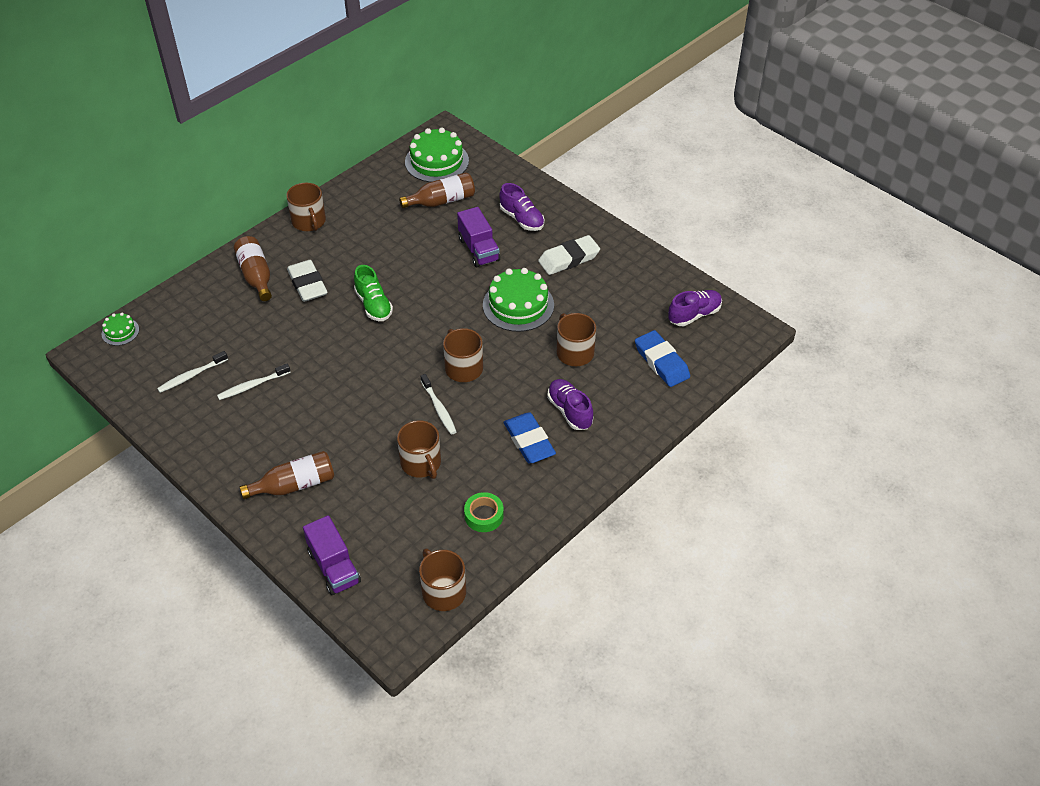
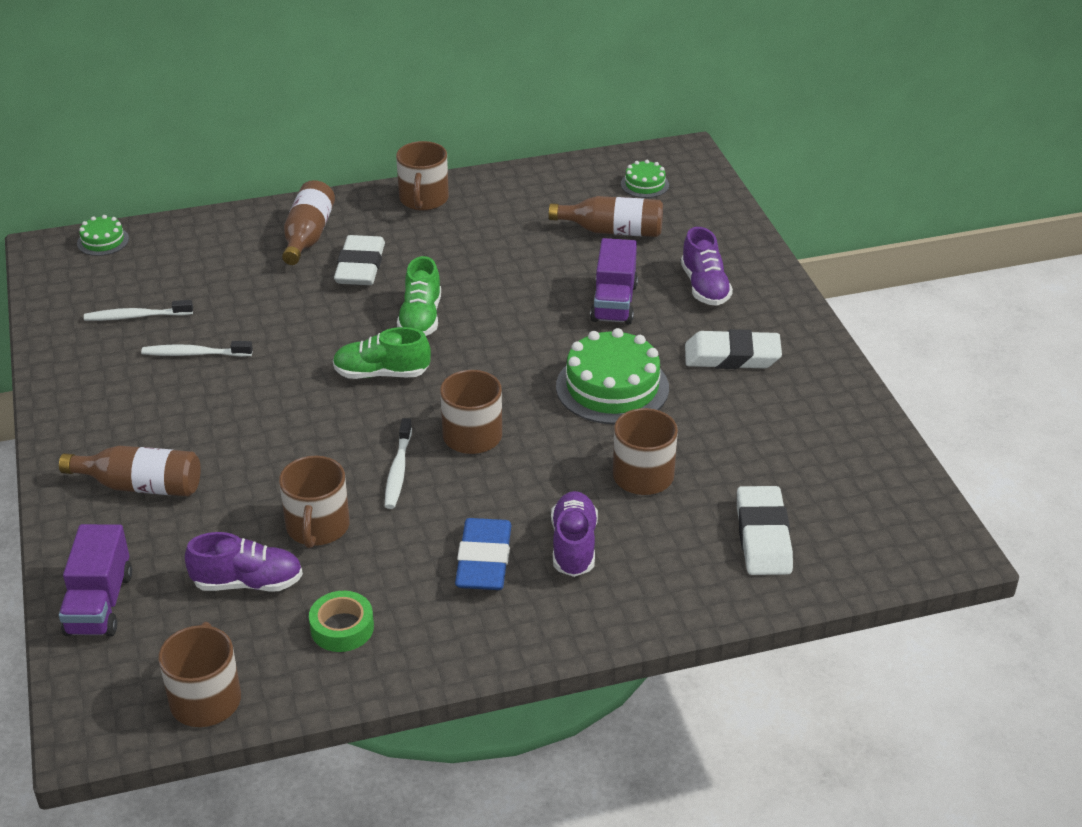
camera: 30 degrees right, 10 degrees down
green cake [405,128,469,182] -> green cake [621,160,669,198], size x0.50
blue eraser [635,330,690,387] -> white eraser [737,486,793,575]
purple shoe [668,290,722,326] -> purple shoe moved to [185,532,303,591]
none -> green shoe [333,327,431,379]

